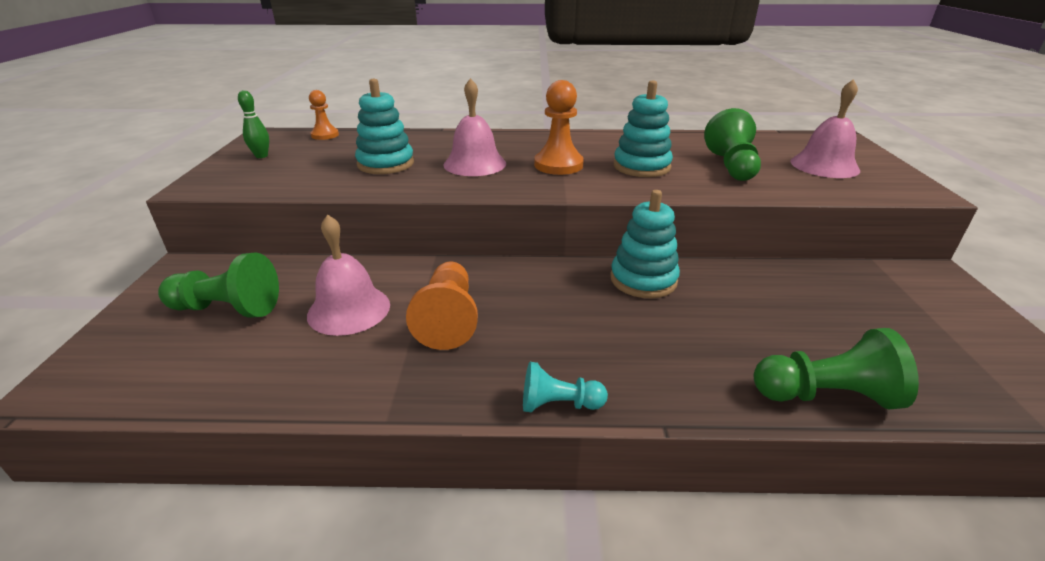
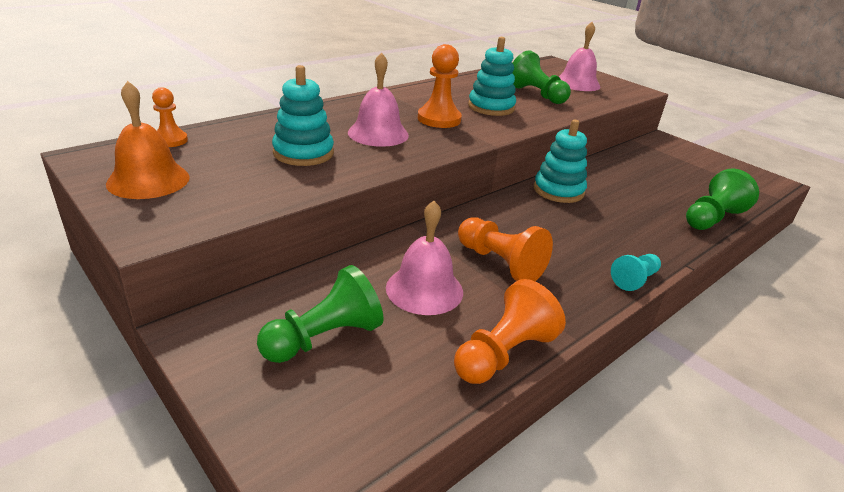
camera: 45 degrees left, 0 degrees up
green bowling pin [238,90,269,158] -> orange bell [106,81,190,199]
none -> orange pawn [454,279,566,384]

